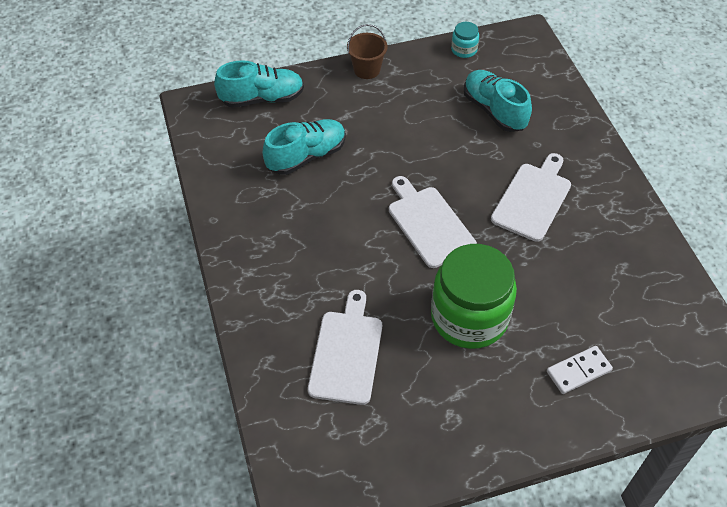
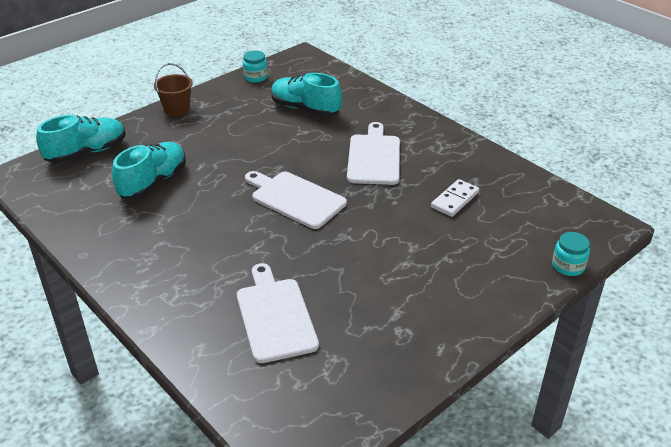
camera: 25 degrees left, 15 degrees down
green jar [431,244,517,349] -> none
white domino [547,346,613,394] -> white domino moved to [431,179,479,217]
none -> turquoise jar [552,232,590,276]

